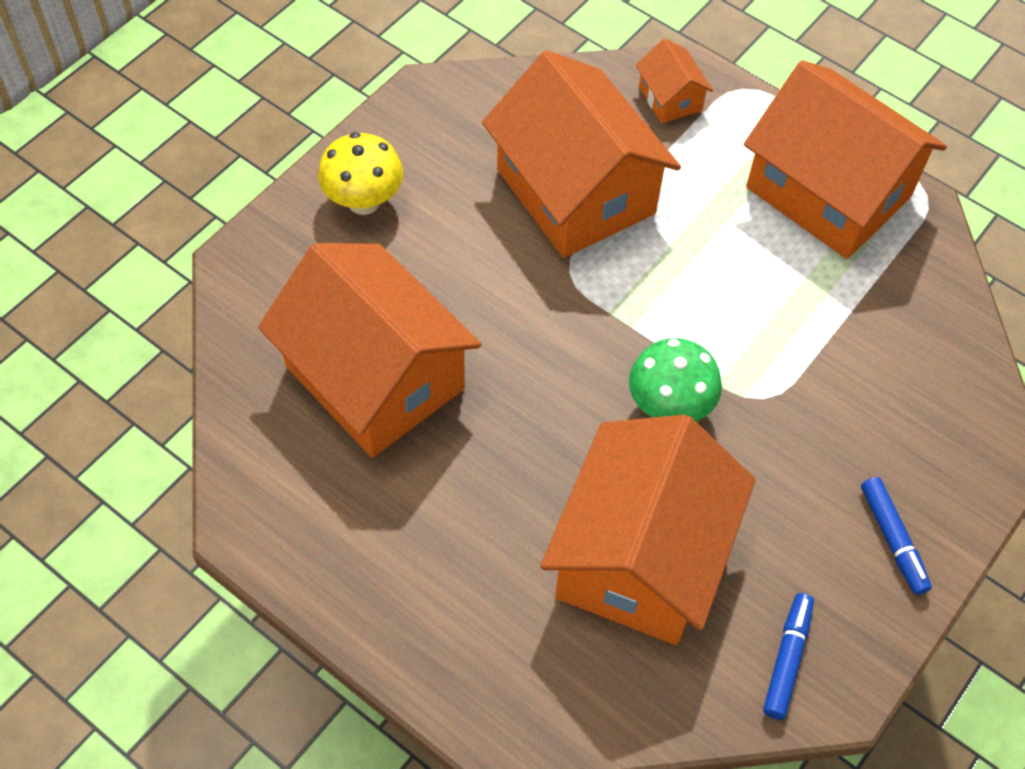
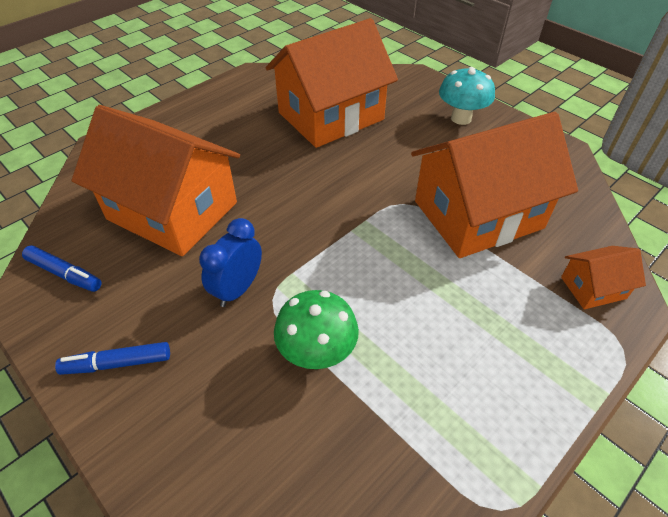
camera: 100 degrees right, 10 degrees down
yellow mushroom [318,132,403,215] -> turquoise mushroom [439,67,495,125]
green mushroom [629,338,722,421] -> green mushroom moved to [274,290,359,369]
orange house [744,60,947,259] -> none
none -> blue clock [199,218,262,307]

